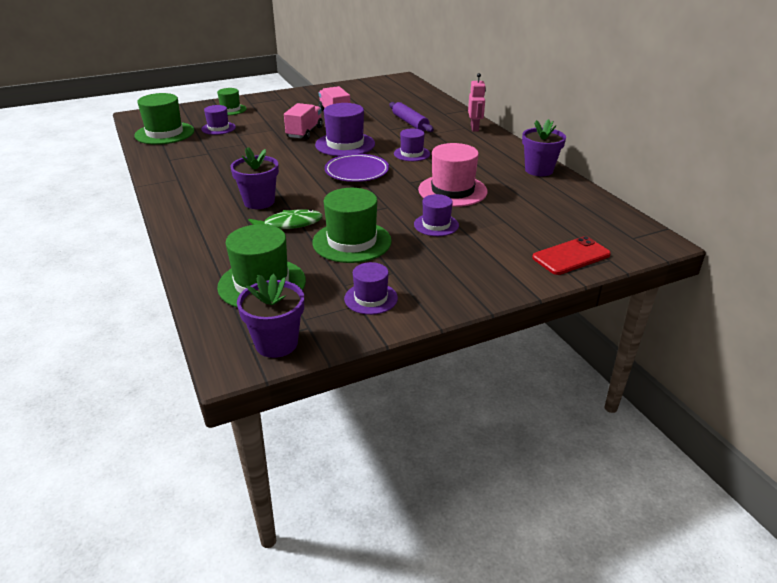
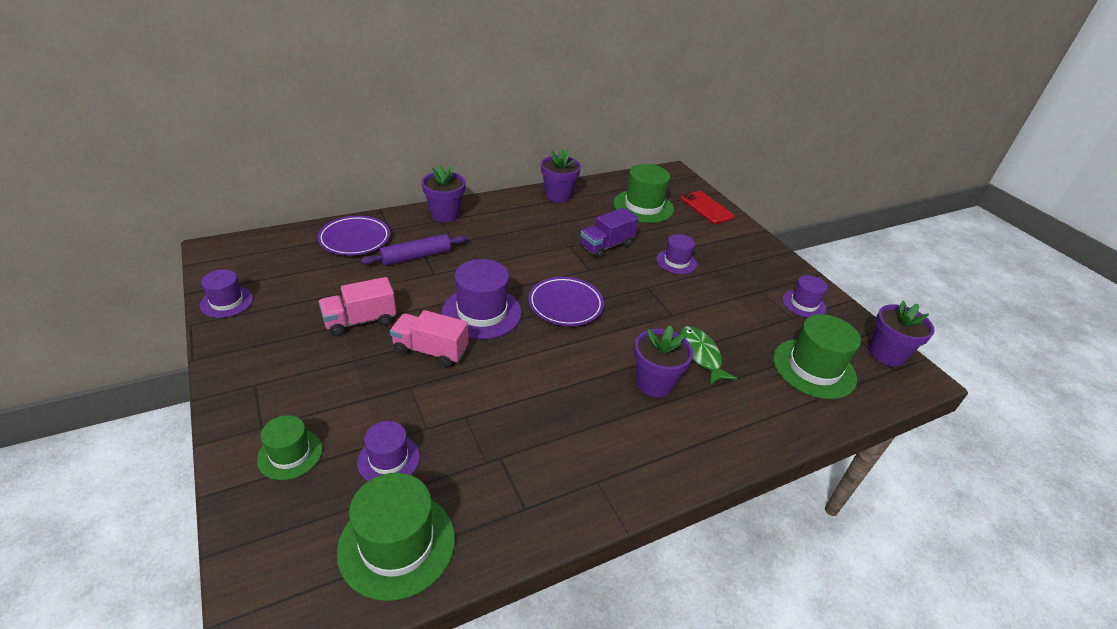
camera: 95 degrees left, 5 degrees up
green hat [312,188,392,263] -> green hat moved to [614,164,674,223]
purple hat [394,128,430,161] -> purple hat moved to [200,269,253,318]
pink hat [418,143,488,207] -> purple truck [580,208,639,258]
pink robot [468,73,486,132] -> purple flower pot [422,165,466,222]
none -> purple plate [317,216,390,256]

